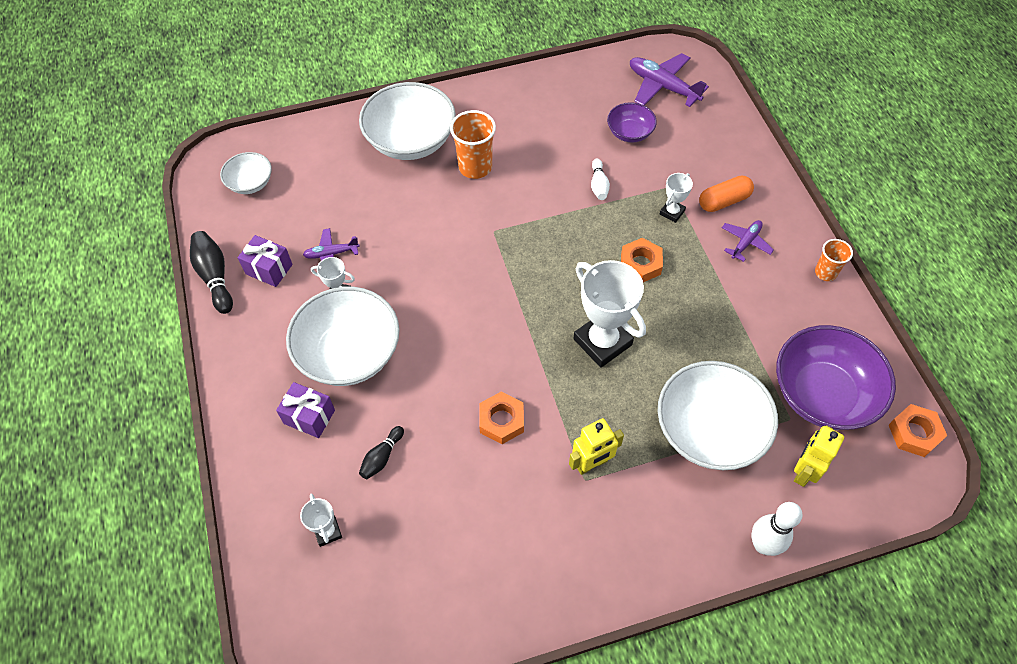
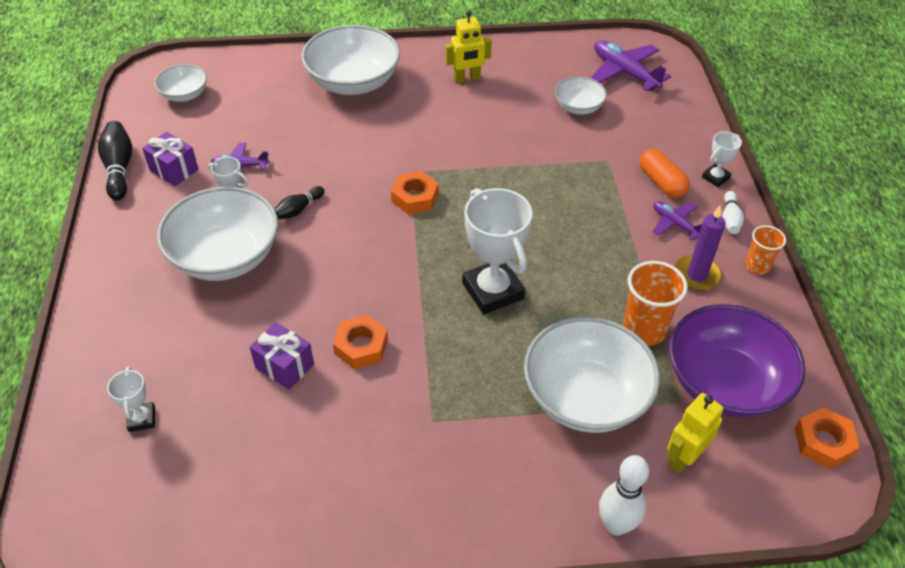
camera: 10 degrees right, 10 degrees down
purple gift [276,382,335,438] -> purple gift moved to [250,322,314,390]
black bowling pin [359,426,404,479] -> black bowling pin moved to [275,186,324,219]
orange cup [450,110,496,179] -> orange cup moved to [623,261,688,346]
yellow robot [569,418,624,475] -> yellow robot moved to [445,10,492,83]
white bowling pin [591,159,610,200] -> white bowling pin moved to [722,191,744,234]
purple bowl [607,102,657,142] -> white bowl [555,77,607,115]
orange nut [621,238,663,282] -> orange nut moved to [391,171,439,214]
white trophy [660,173,693,223] -> white trophy moved to [702,131,742,187]
orange capsule [699,176,754,212] -> orange capsule turned 75 degrees clockwise [639,149,690,198]
purple plane [722,220,774,262] -> purple plane turned 90 degrees counterclockwise [653,201,702,241]
none -> purple candle [674,205,726,291]

